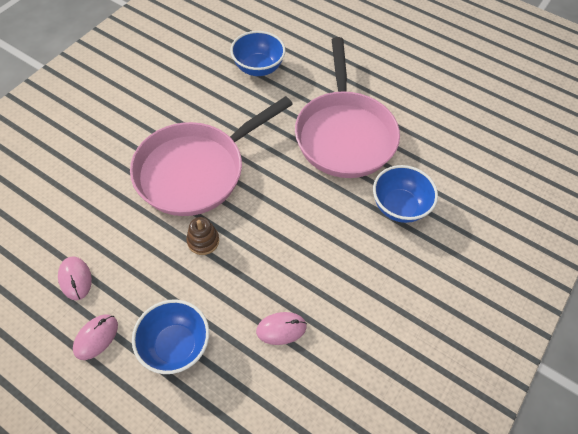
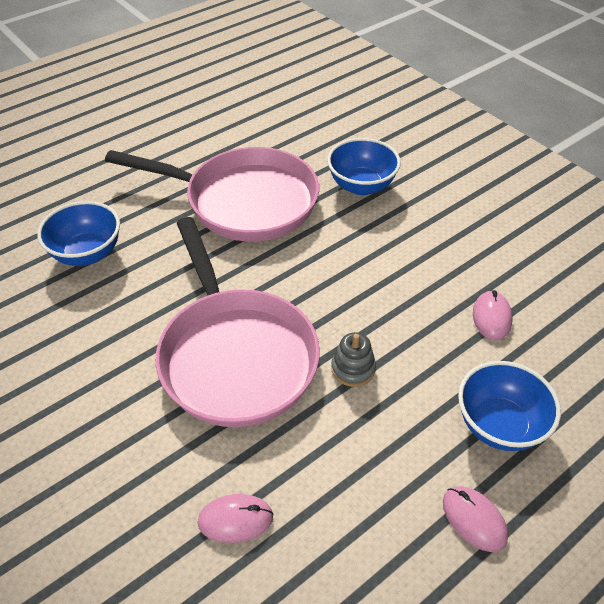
camera: 70 degrees left, 10 degrees down
pink mouse [58,256,92,300] -> pink mouse moved to [197,494,274,543]
brown stacking toy [186,217,219,255] -> grey stacking toy [331,332,376,387]

